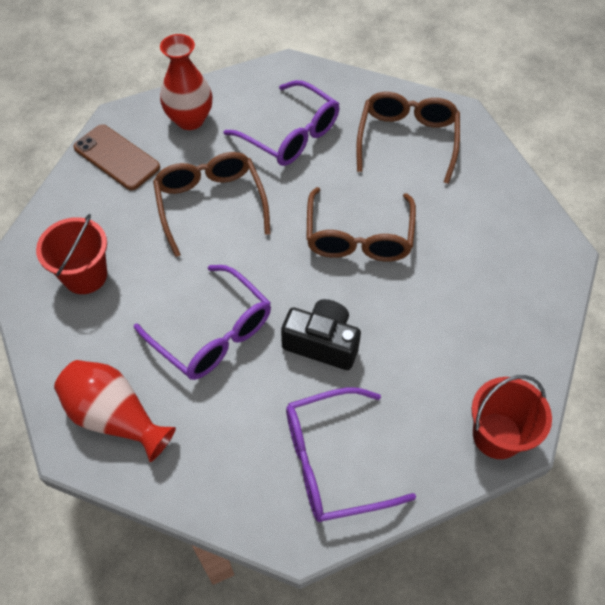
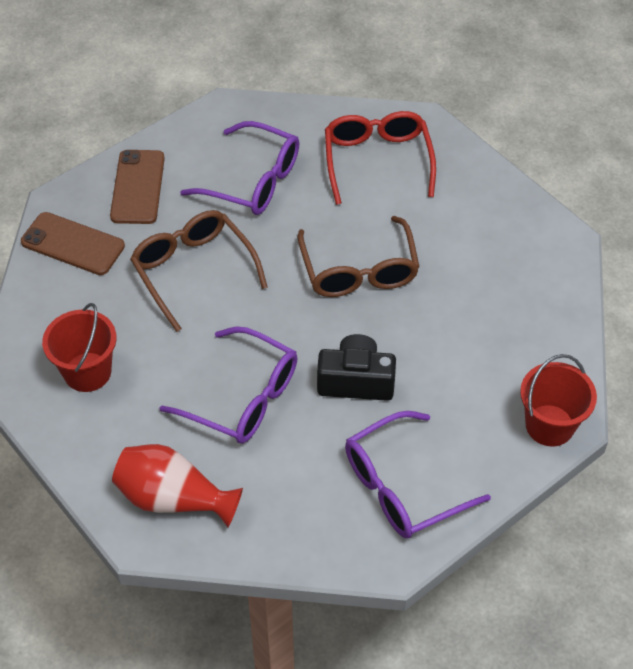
camera: 15 degrees left, 5 degrees down
red vase [160,34,212,130] -> brown phone [110,150,165,224]
brown glasses [356,92,460,184] -> red glasses [325,111,436,205]

